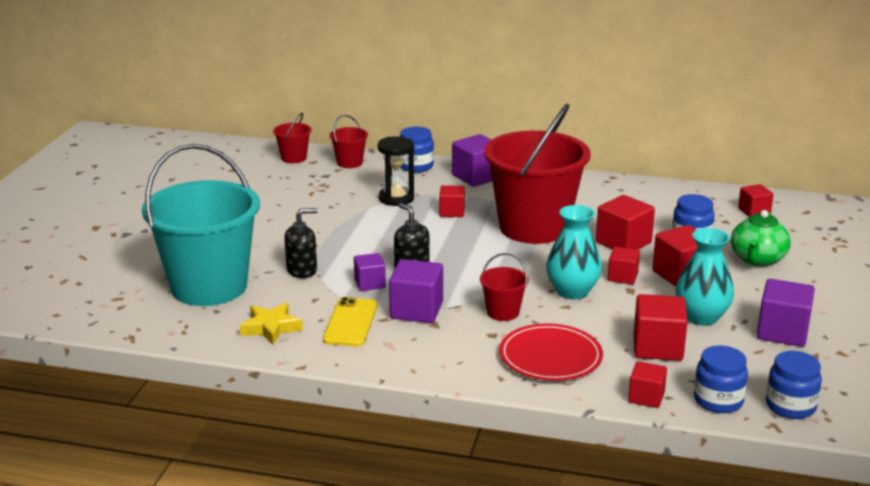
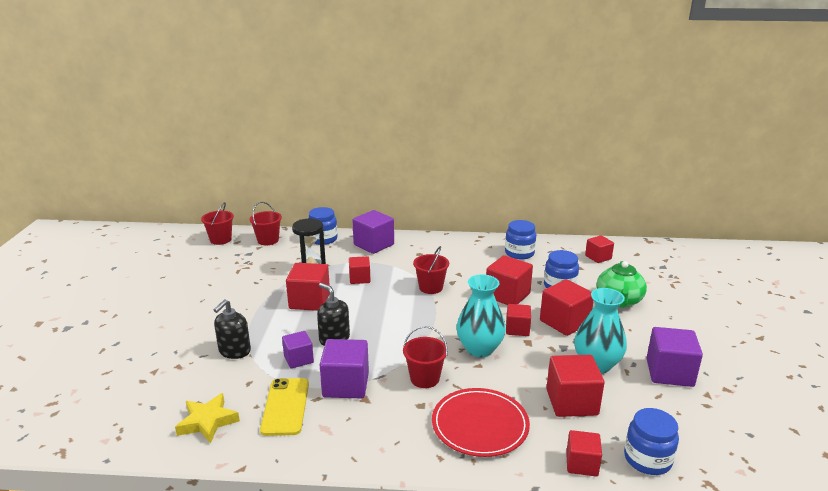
camera: 10 degrees left, 0 degrees up
turquoise bucket [142,144,260,306] -> none
black soap dispenser [284,208,318,278] -> black soap dispenser turned 150 degrees clockwise [214,299,251,359]
red bucket [484,104,591,244] -> red bucket [413,246,449,294], size x0.41
blue jar [766,351,822,419] -> blue jar moved to [505,220,536,260]
none -> red cube [286,263,330,311]

